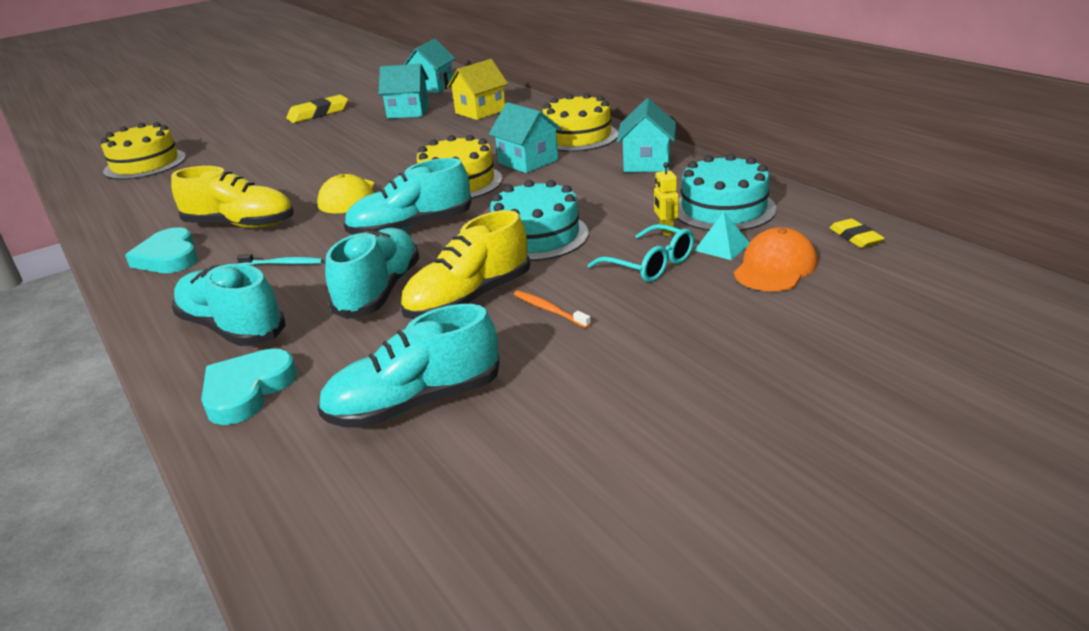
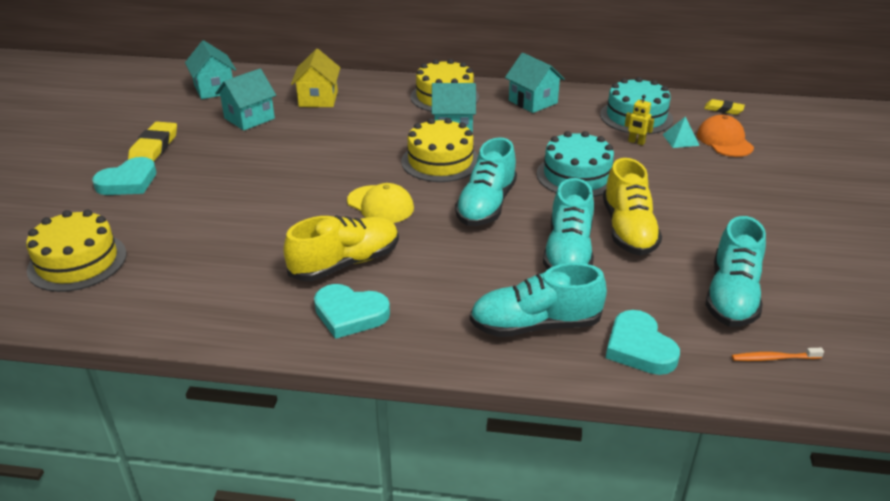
camera: 50 degrees left, 5 degrees up
turquoise toothbrush [237,254,323,265] -> none
turquoise shoe [325,228,420,319] -> turquoise shoe turned 135 degrees counterclockwise [543,178,594,270]
orange toothbrush [514,290,591,328] -> orange toothbrush moved to [732,348,824,361]
turquoise glasses [588,224,694,282] -> none
none -> turquoise heart [92,157,156,195]

